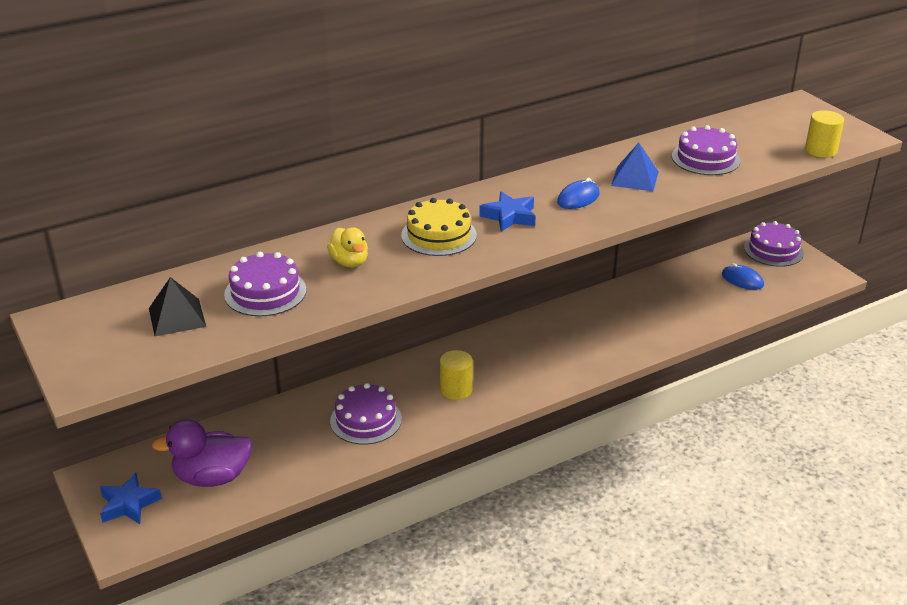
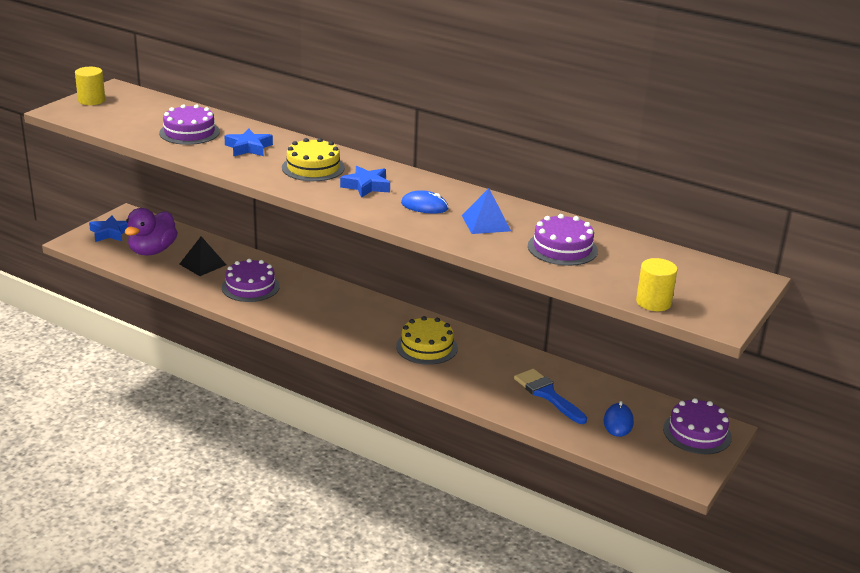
camera: 60 degrees right, 5 degrees down
black pyramid [149,277,206,336] -> black pyramid moved to [179,236,226,276]
purple duck [152,419,253,487] -> purple duck turned 120 degrees counterclockwise [125,208,178,256]
yellow duck [327,227,368,268] -> blue star [224,128,273,157]
yellow cylinder [440,350,473,400] -> yellow cylinder moved to [75,67,105,105]
none -> yellow cake [396,316,458,365]
none -> blue brush [514,369,587,424]

